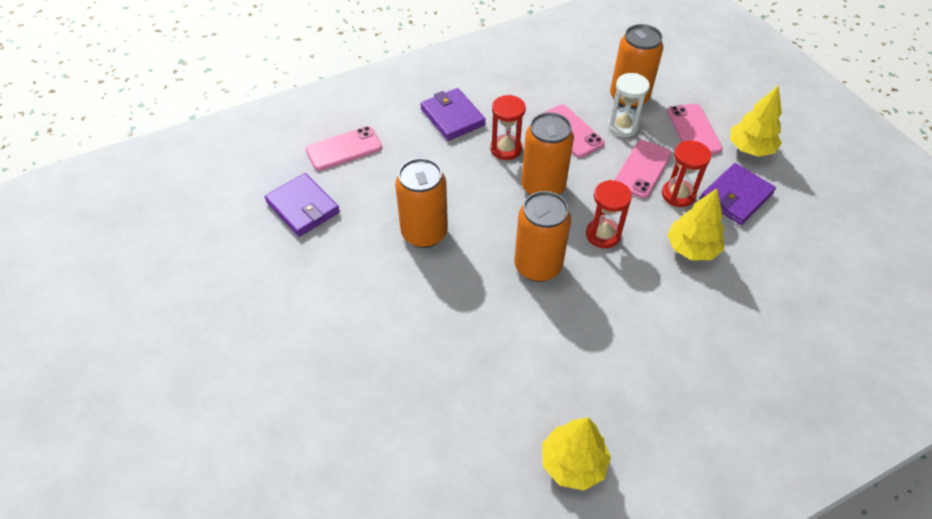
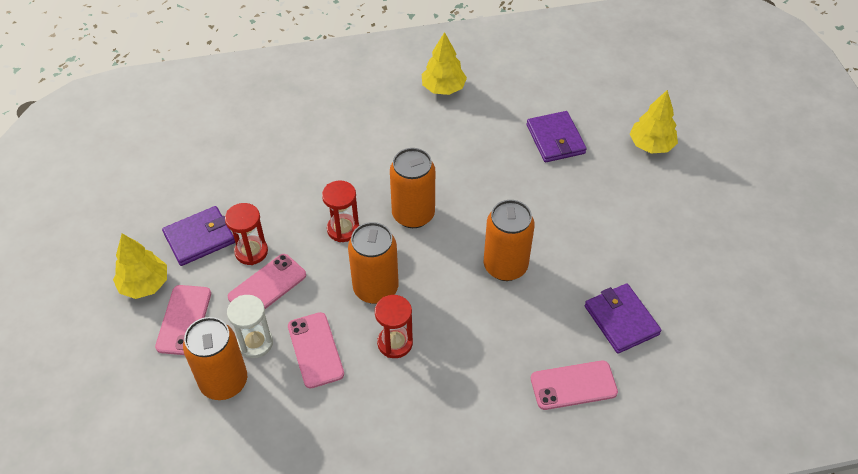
camera: 165 degrees left, 0 degrees up
purple wallet [420,88,486,141] -> purple wallet moved to [527,111,587,162]
yellow tree [667,188,724,260] -> yellow tree moved to [630,90,678,154]

